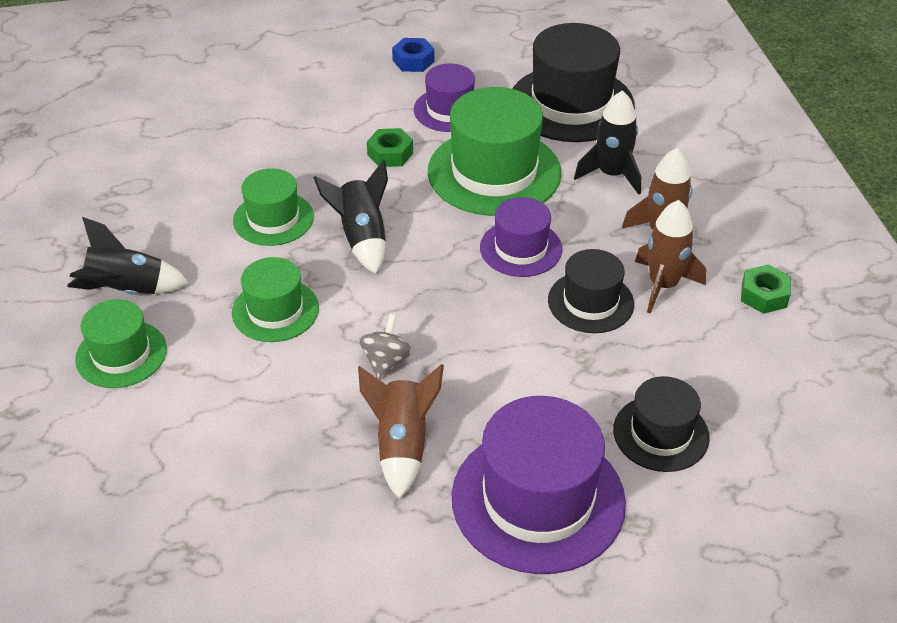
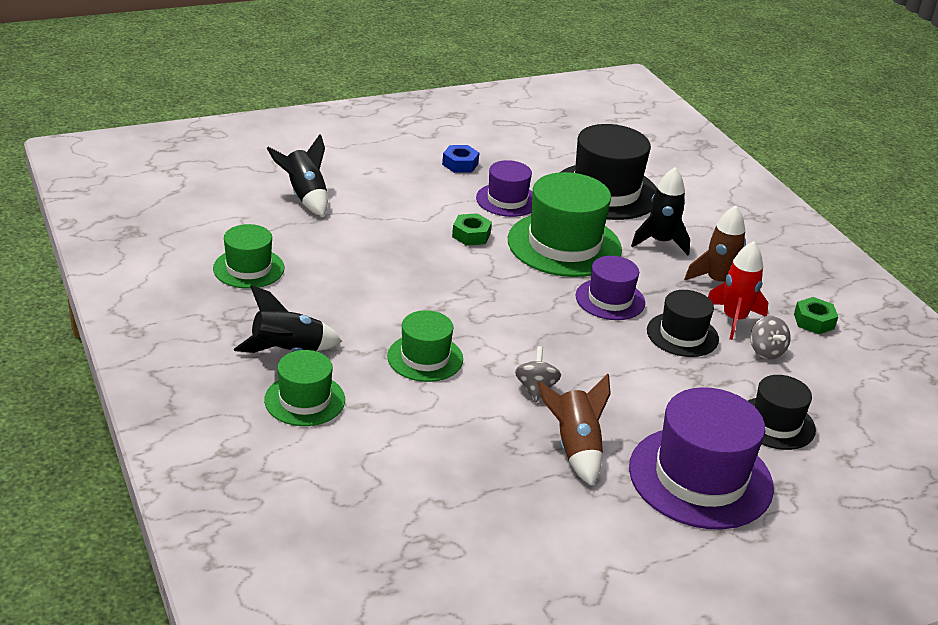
camera: 15 degrees left, 10 degrees down
green hat [233,168,314,246] -> green hat moved to [213,224,284,289]
black rocket [314,160,388,274] -> black rocket moved to [267,134,328,216]
brown rocket [635,200,706,314] -> red rocket [708,241,768,340]
none -> grey spinning top [750,316,791,359]

